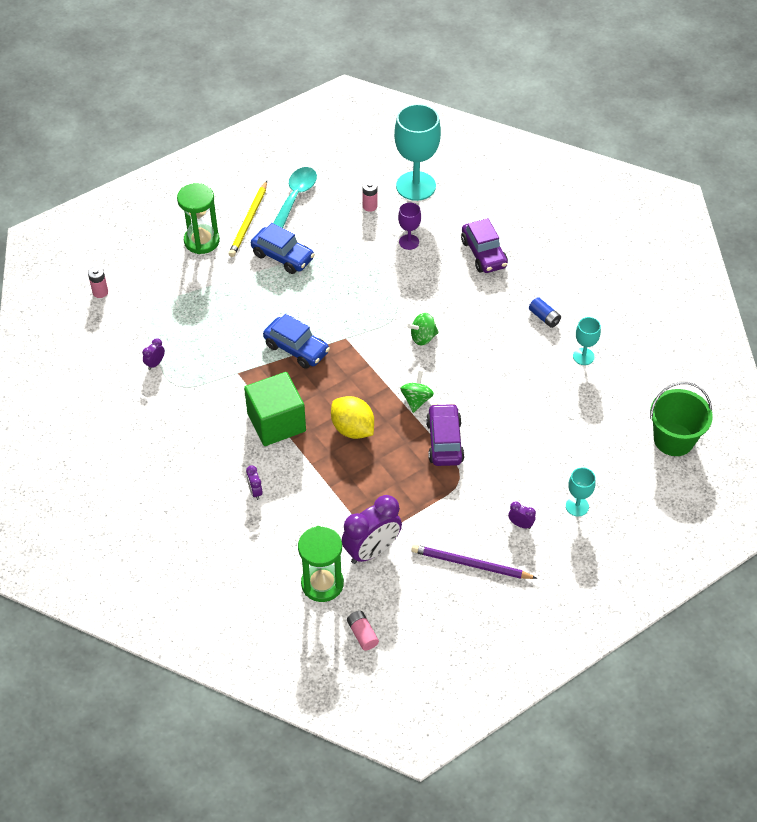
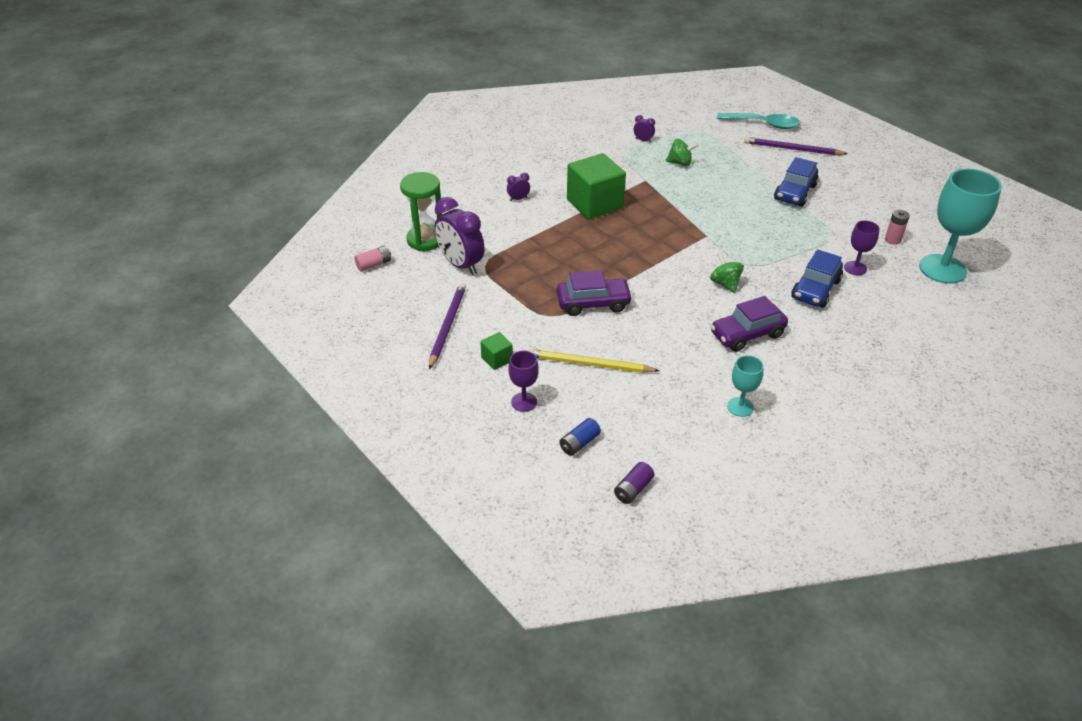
camera: 85 degrees right, 10 degrees down
pink battery [88,267,108,298] -> none
green hourglass [177,183,220,254] -> purple pencil [744,137,848,155]
yellow pencil [228,181,267,257] -> yellow pencil moved to [527,349,660,373]
blue car [263,314,330,369] -> blue car moved to [791,249,843,308]
turquoise spoon [273,167,317,228] -> turquoise spoon moved to [717,113,800,129]
yellow lemon [331,396,374,439] -> none
green spinning top [400,371,434,413] -> green spinning top moved to [666,139,699,166]
purple car [461,218,508,273] -> purple car moved to [710,296,788,352]
purple clock [508,501,536,529] -> green cube [480,332,513,370]
blue battery [529,297,561,328] -> blue battery moved to [559,418,601,456]
turquoise goblet [566,467,596,516] -> purple goblet [509,351,539,412]
green bucket [650,382,713,456] -> purple battery [614,462,654,504]

